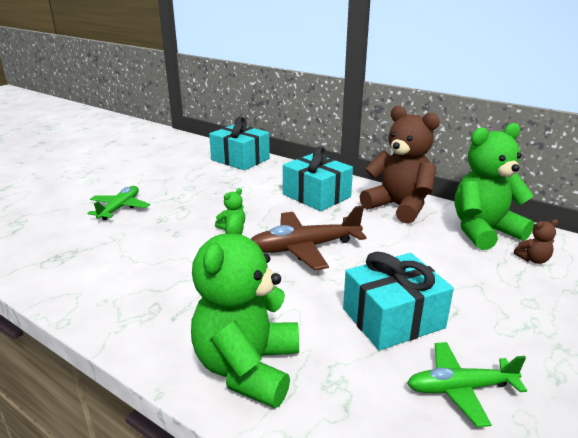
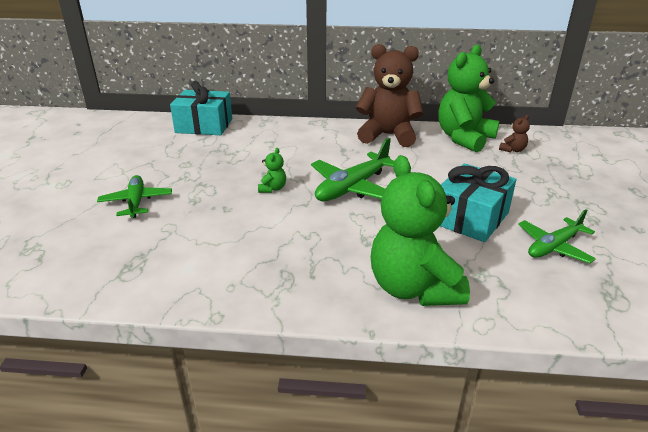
camera: 30 degrees left, 5 degrees up
brown plane [251,206,367,270] -> green plane [311,138,394,201]
turquoise gift [283,146,353,211] -> none

